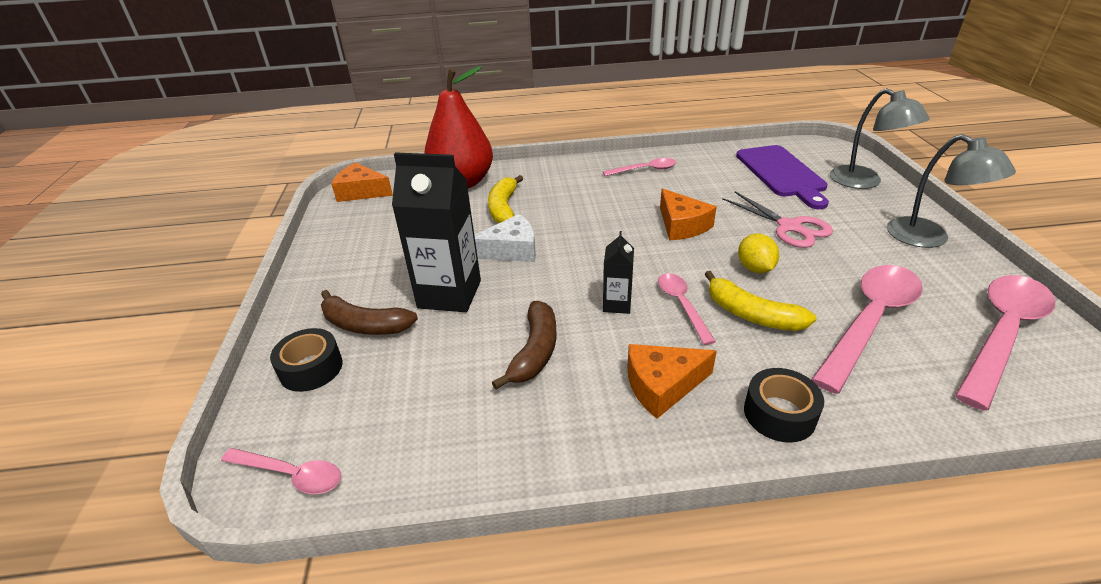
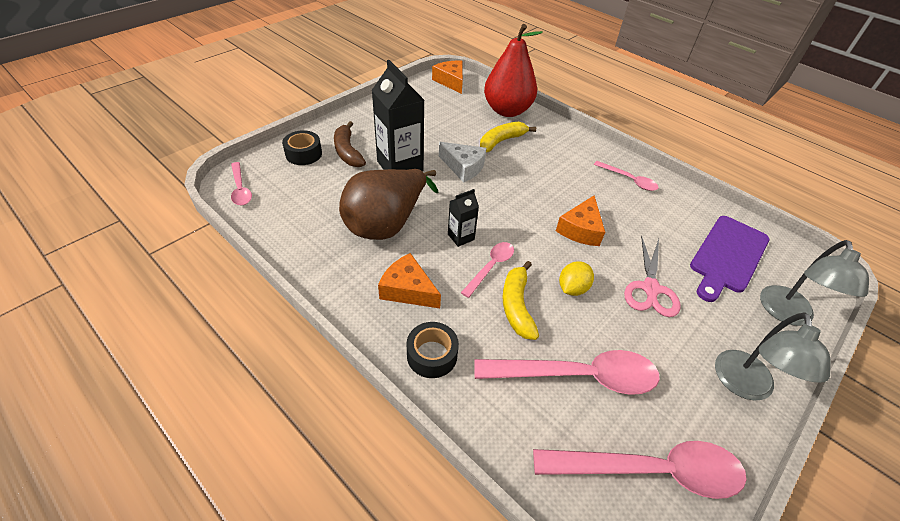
camera: 45 degrees right, 10 degrees up
brown banana [492,301,556,390] -> brown pear [339,169,438,240]

